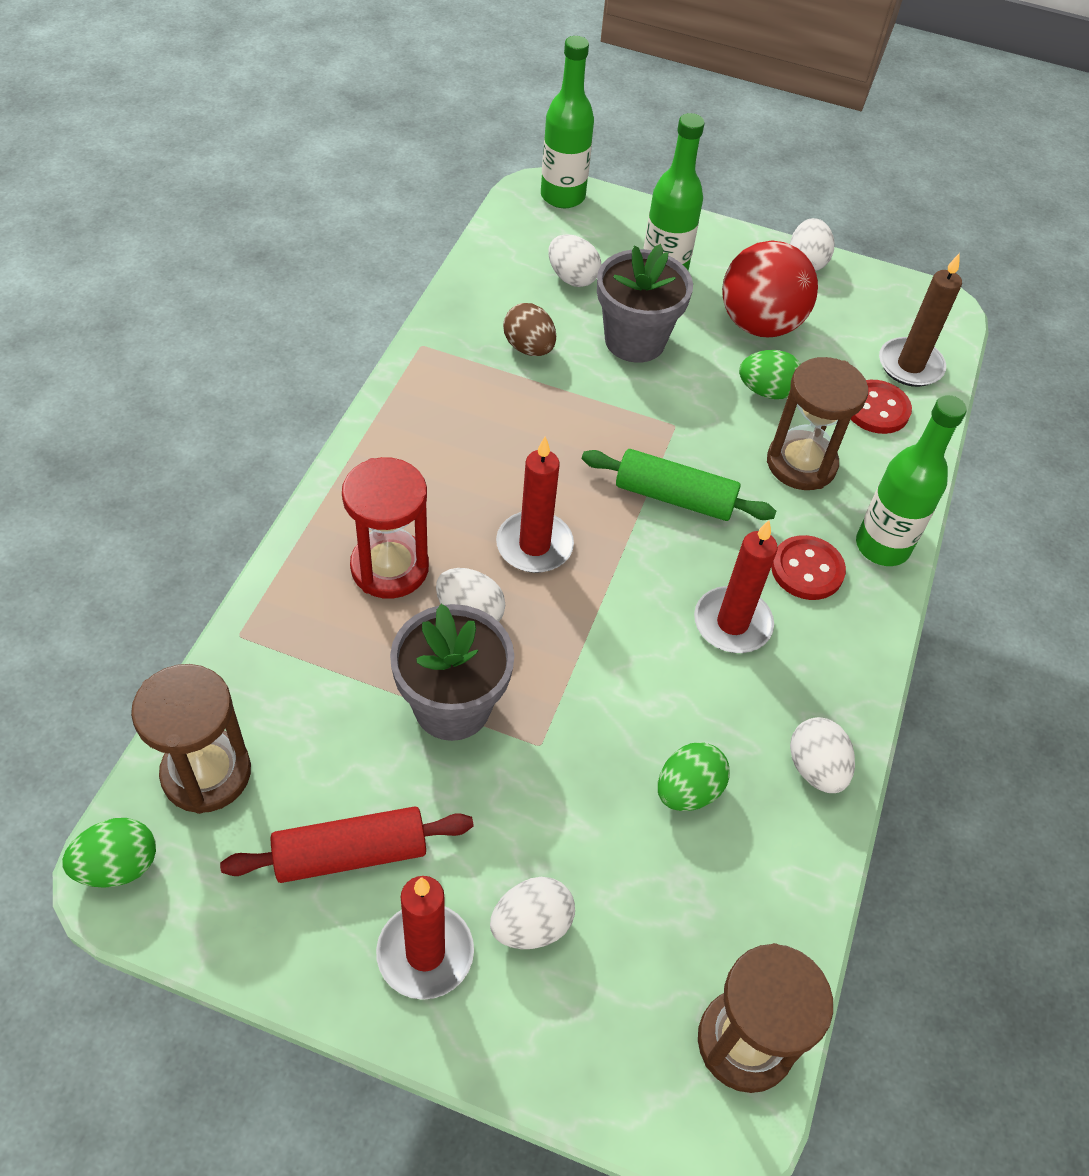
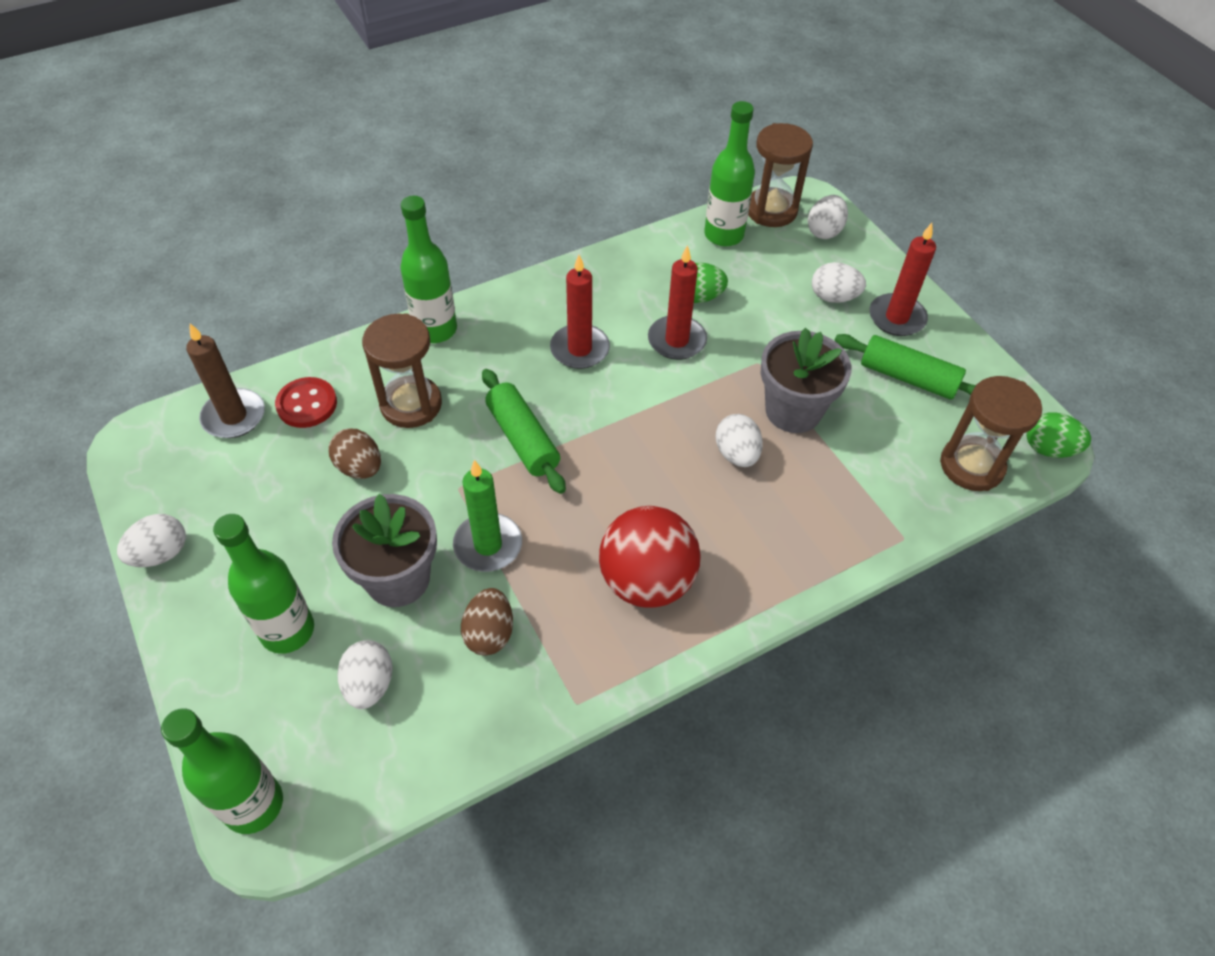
camera: 135 degrees left, 0 degrees up
red rolling pin [220,806,474,883] -> green rolling pin [834,334,976,400]
red hourglass [342,457,429,599] -> none
red candle [496,436,574,573] -> red candle moved to [648,245,707,360]
red ball [722,240,818,337] -> red ball moved to [599,506,701,608]
green egg [739,350,801,399] -> brown egg [328,428,381,479]
red button [771,535,846,600] -> none
white egg [790,717,855,793] -> white egg moved to [808,195,848,239]
none -> green candle [453,460,522,572]
none -> green bottle [704,101,755,247]

